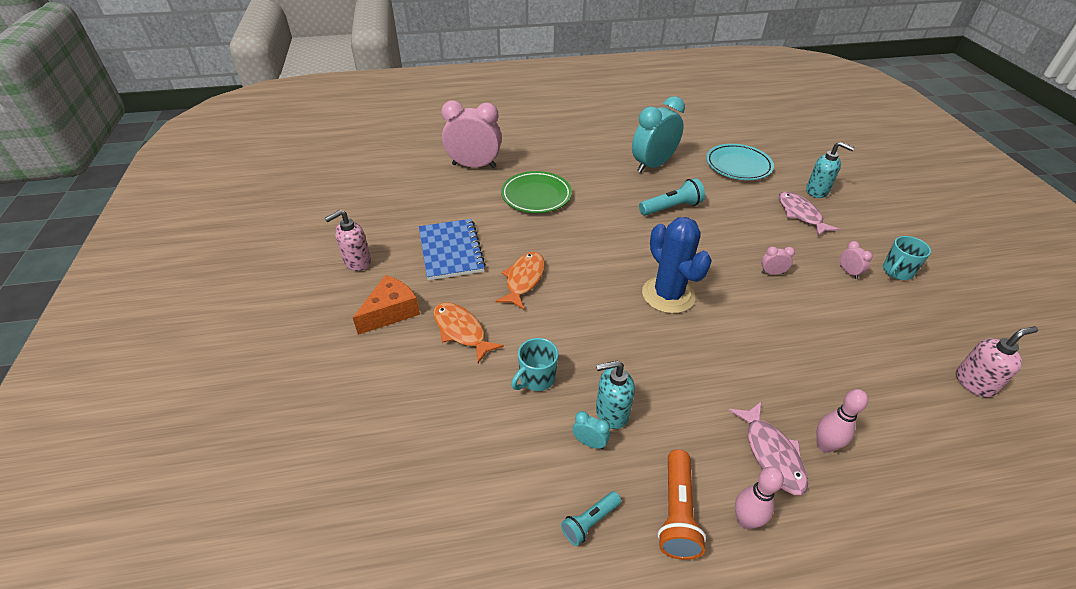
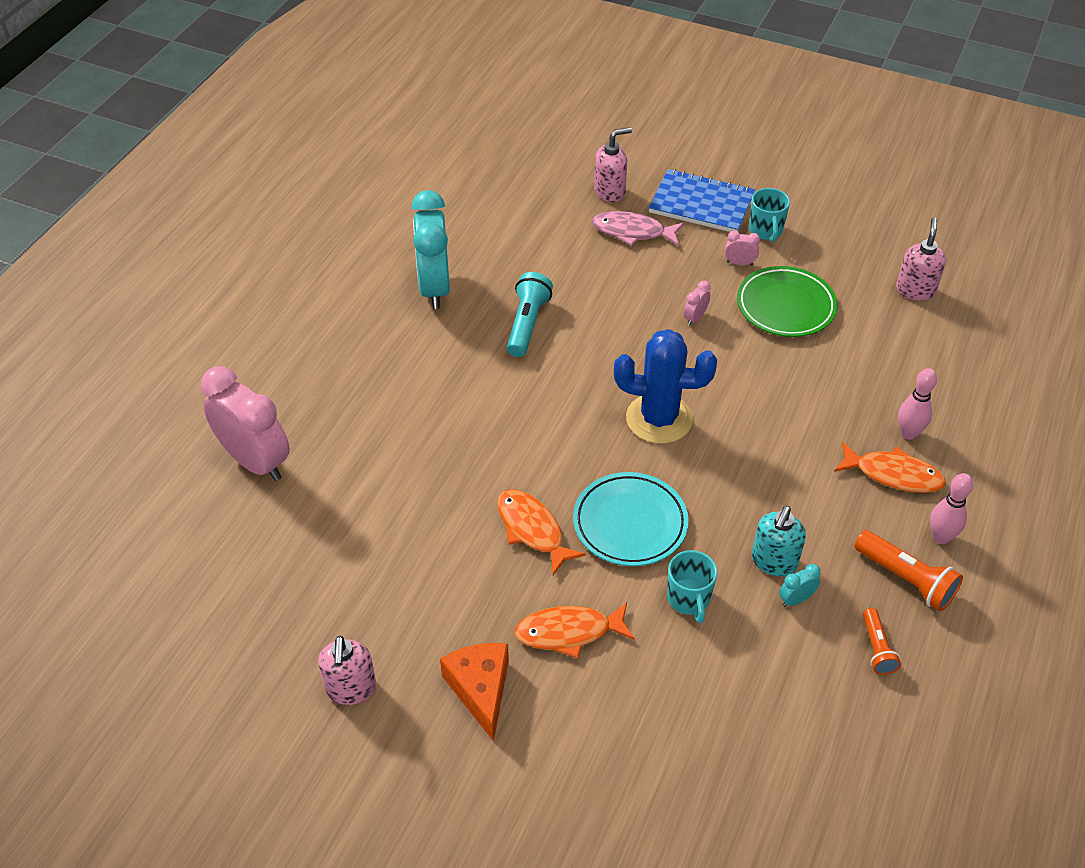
camera: 55 degrees left, 5 degrees up
blue notebook [419,219,486,280] -> blue notebook moved to [649,169,755,232]
pink clock [441,100,502,168] -> pink clock turned 90 degrees clockwise [201,366,290,481]
green plate [501,171,572,213] -> green plate moved to [737,266,838,337]
turquoise flashlight [561,491,621,546] -> orange flashlight [863,608,901,675]
turquoise plate [706,144,774,180] -> turquoise plate moved to [573,472,689,566]
pink fish [729,402,808,495] -> orange fish [834,442,946,493]
turquoise soap dispenser [806,142,855,198] -> pink soap dispenser [594,127,632,202]

